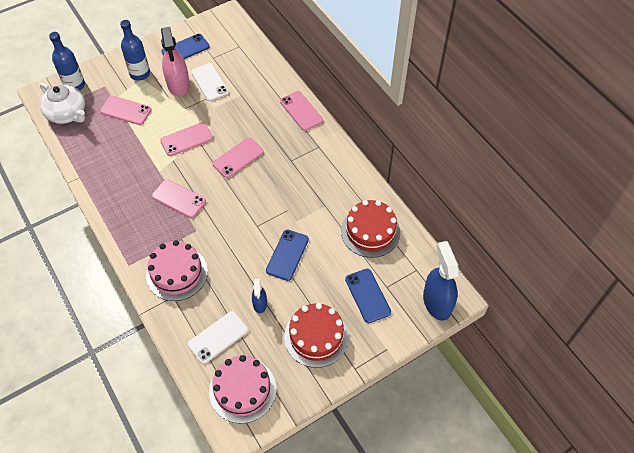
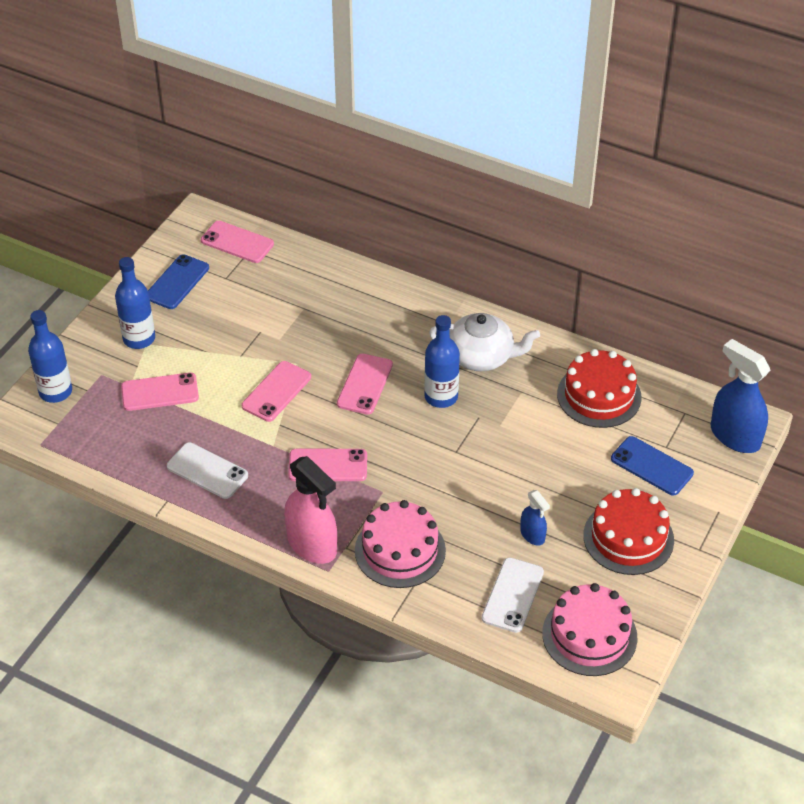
camera: 30 degrees left, 10 degrees down
white teapot [40,83,85,124] -> white teapot moved to [429,313,540,371]
pink spray bottle [161,27,190,96] -> pink spray bottle moved to [284,456,337,564]
white phone [191,63,229,101] -> white phone moved to [167,442,248,499]
blue phone [266,230,309,281] -> none
pink phone [280,91,323,131] -> pink phone moved to [201,221,274,263]
none -> blue bottle [424,315,460,408]

